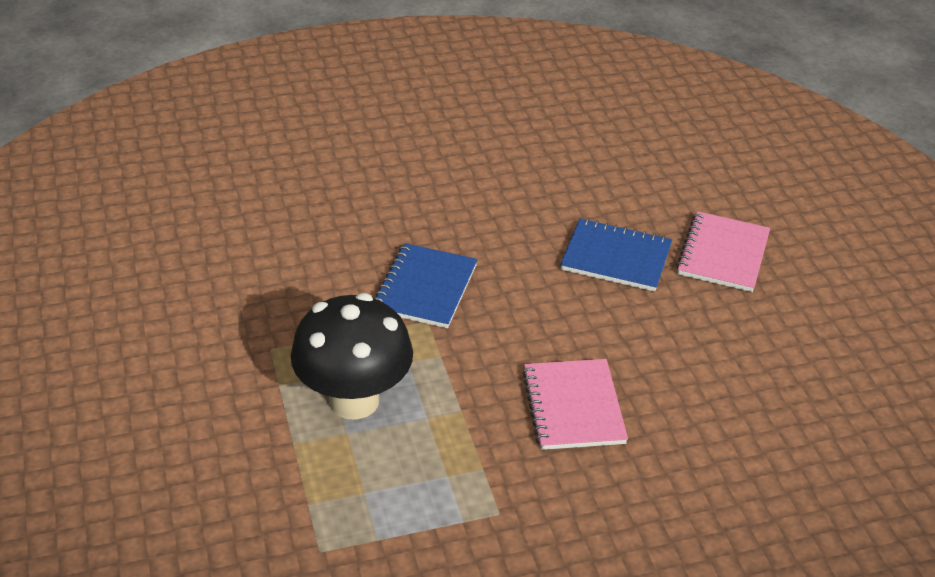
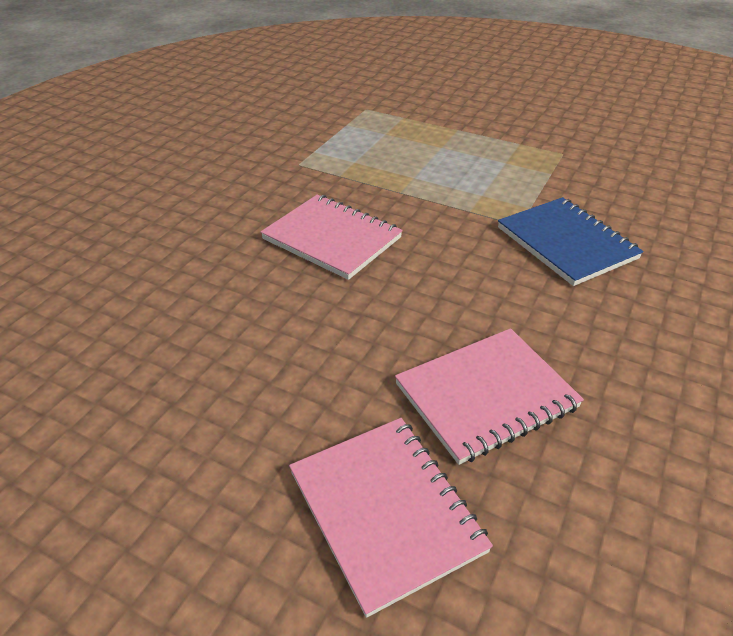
camera: 135 degrees right, 0 degrees up
black mushroom [291,293,413,419] -> none
blue notebook [560,218,672,292] -> pink notebook [395,328,584,465]

